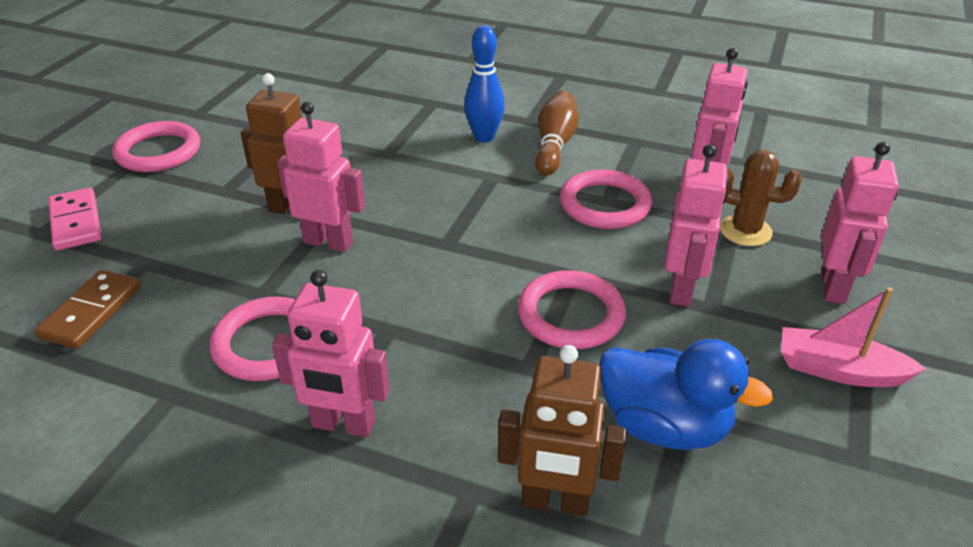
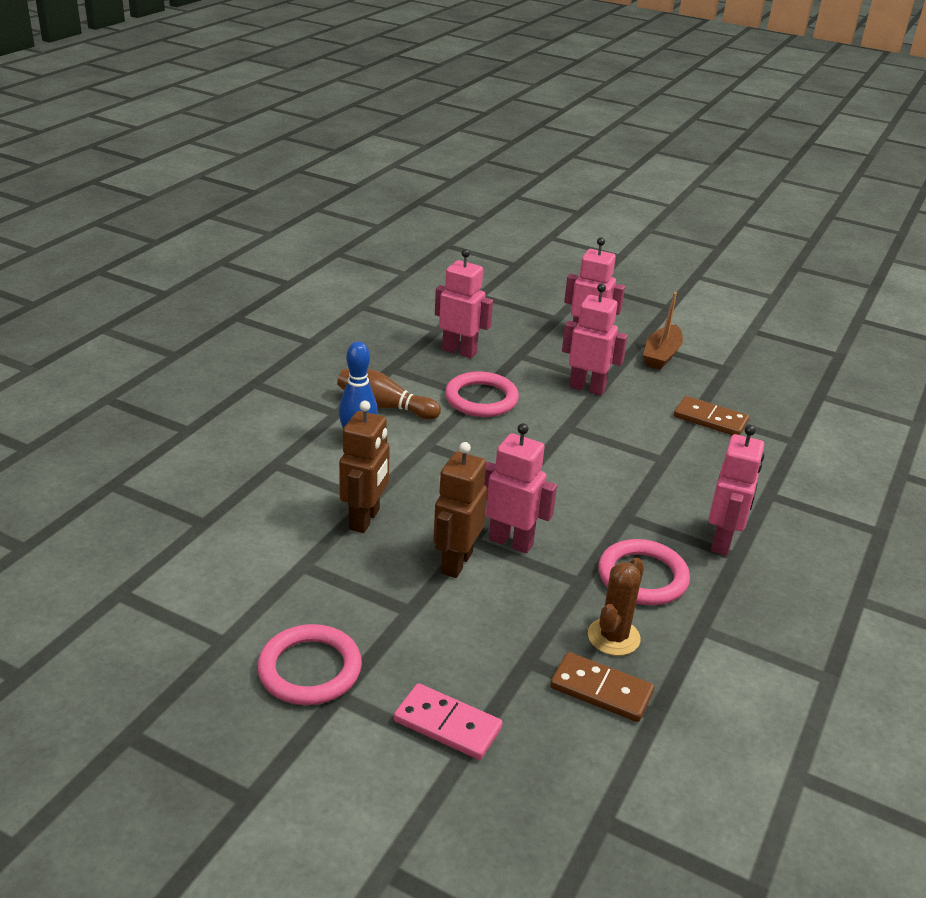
camera: 85 degrees left, 5 degrees down
pink domino [48,188,102,250] -> pink domino turned 45 degrees clockwise [394,683,503,760]
pink robot [277,102,365,252] -> pink robot turned 90 degrees clockwise [484,423,557,553]
brown robot [498,345,626,516] -> brown robot moved to [339,401,390,533]
pink ring [518,270,626,349] -> none
blue duck [599,339,773,450] -> brown domino [674,396,749,435]
brown cactus [720,150,802,246] -> brown cactus moved to [588,558,644,656]
pink boat [781,287,926,387] -> brown boat [643,292,683,370]

